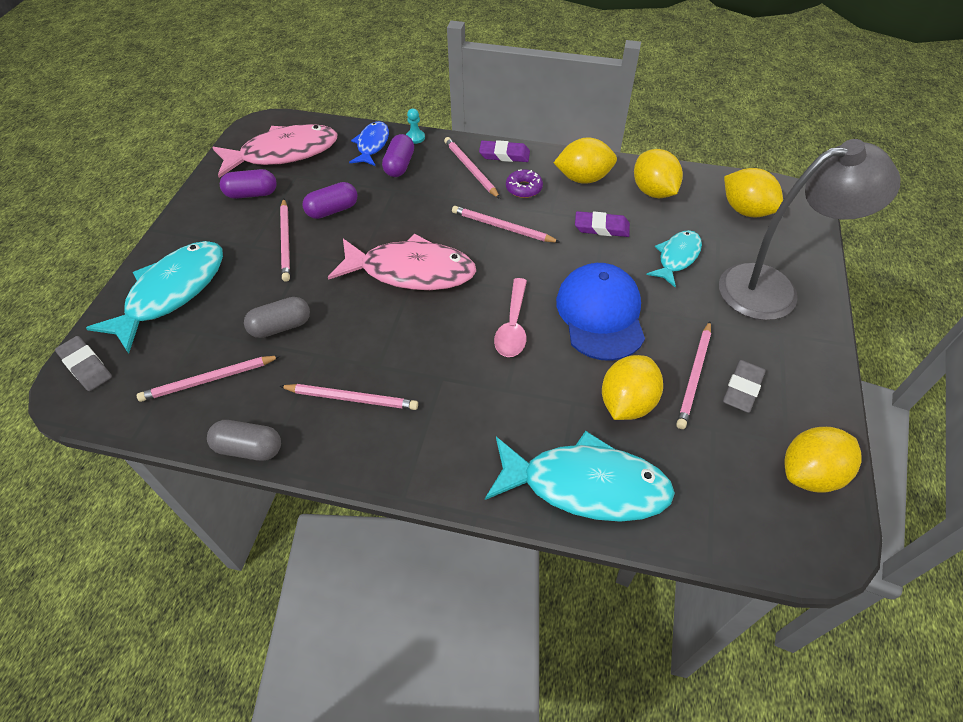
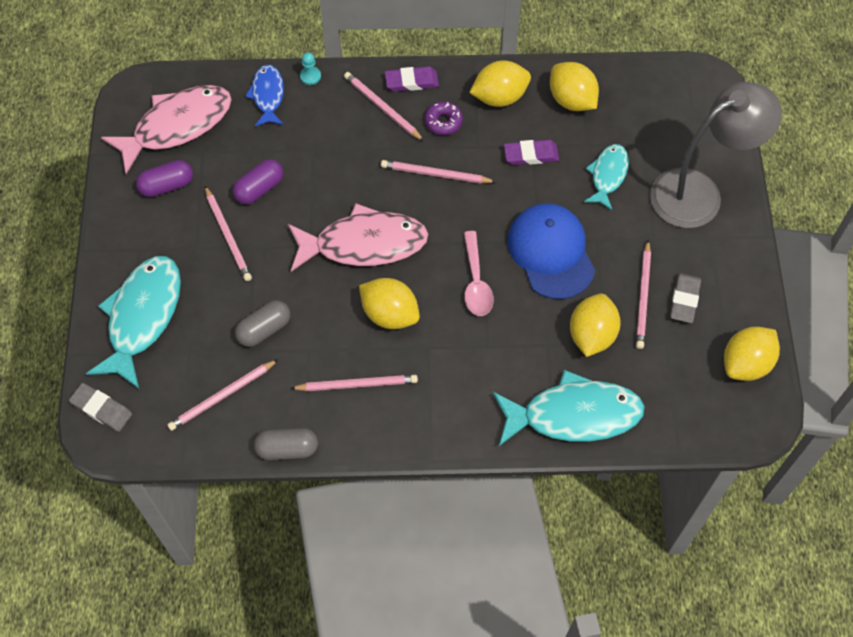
camera: 15 degrees left, 10 degrees up
purple capsule [382,134,414,177] -> none
yellow lemon [724,168,783,218] -> yellow lemon moved to [359,278,420,329]

